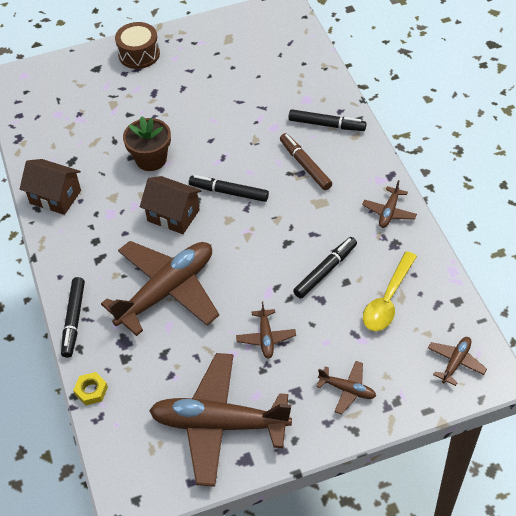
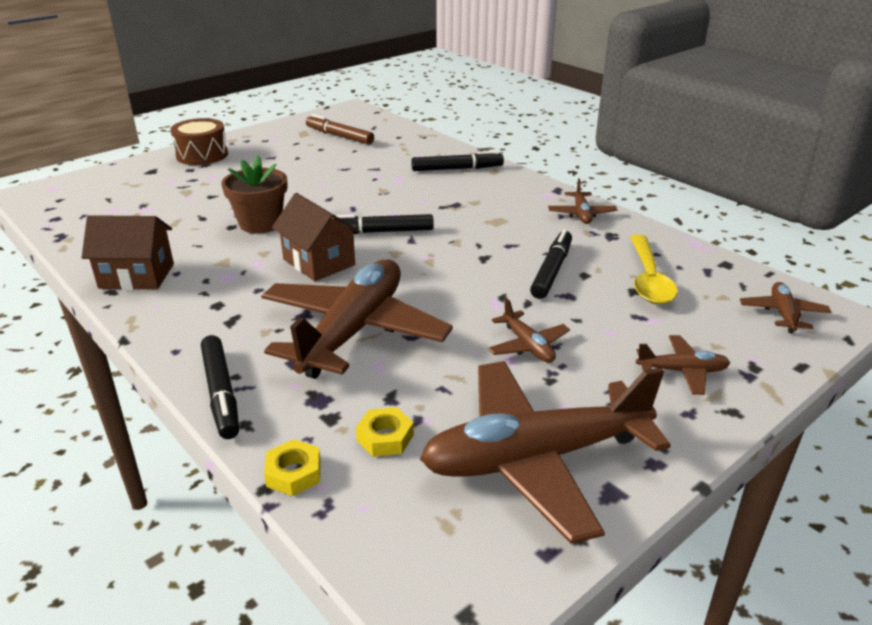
camera: 25 degrees left, 20 degrees down
brown house [140,176,202,234] -> brown house turned 45 degrees clockwise [272,193,360,281]
brown marker [280,133,332,190] -> brown marker moved to [306,114,374,145]
none -> yellow nut [356,407,414,457]

